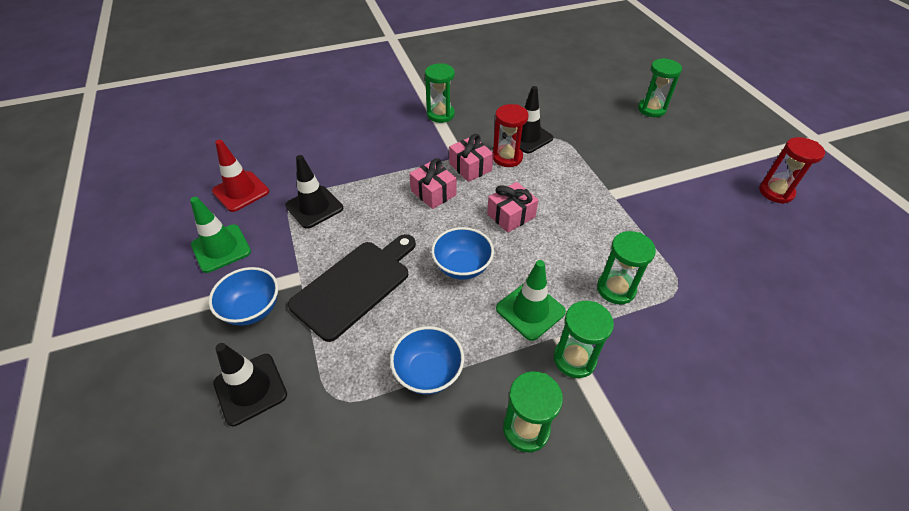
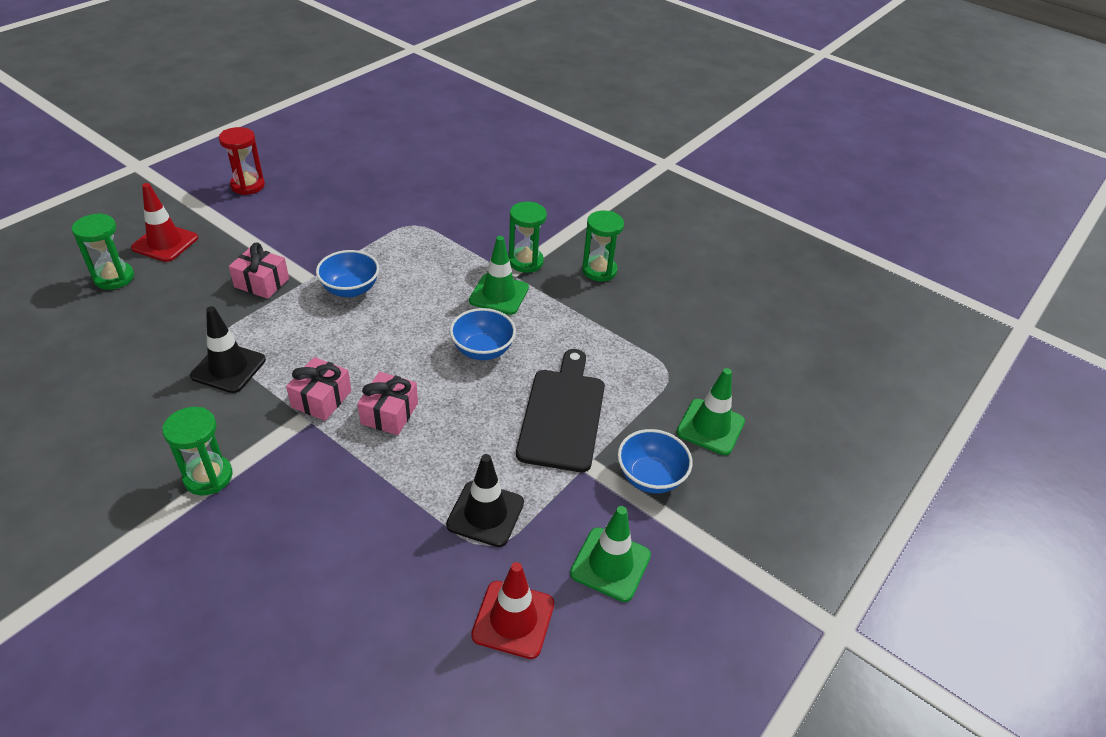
camera: 125 degrees left, 5 degrees down
black traffic cone [213,343,287,426] -> green traffic cone [676,368,745,455]
black cutting board [288,234,416,342] -> black cutting board turned 90 degrees clockwise [516,349,605,472]
blue bowl [390,326,464,395] -> blue bowl moved to [316,250,379,298]
pink gift [487,182,538,233] -> pink gift moved to [229,243,289,299]
red hourglass [493,104,528,167] -> none
green hourglass [597,231,656,304] -> none
none -> red traffic cone [131,183,198,262]

